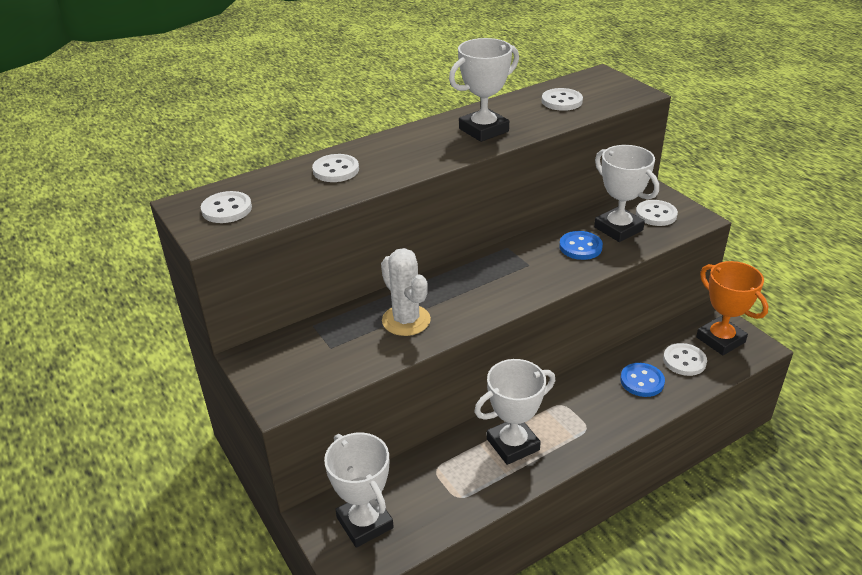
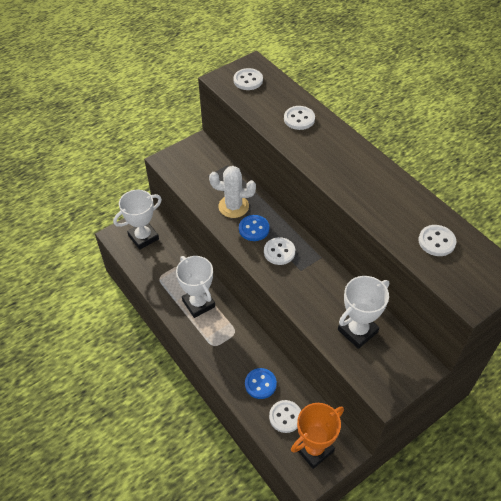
camera: 85 degrees right, 15 degrees up
white cactus [381,248,431,336] -> white cactus turned 45 degrees clockwise [209,166,256,218]
white trophy [449,38,519,142] -> none
blue button [559,231,603,260] -> blue button moved to [239,215,269,241]
white button [636,200,678,226] -> white button moved to [264,237,295,265]

